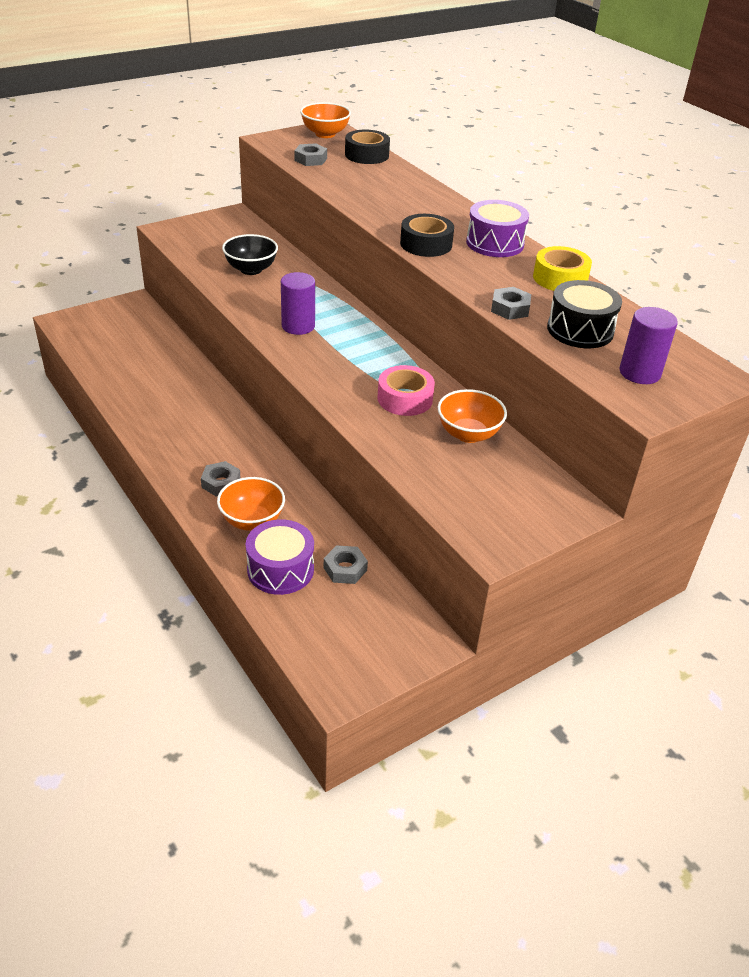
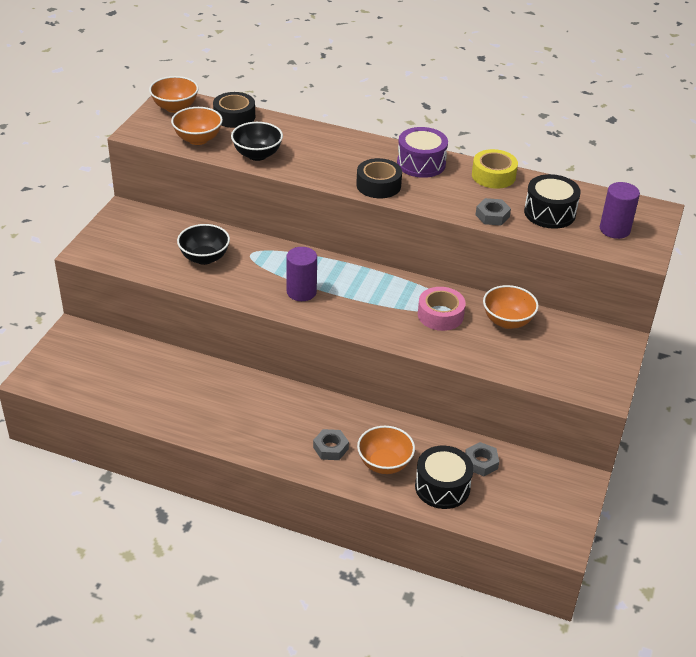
camera: 35 degrees left, 0 degrees up
purple drum [246,519,314,595] -> black drum [415,446,474,509]
grey nut [294,143,327,166] -> orange bowl [171,107,223,145]
none -> black bowl [231,122,283,161]

